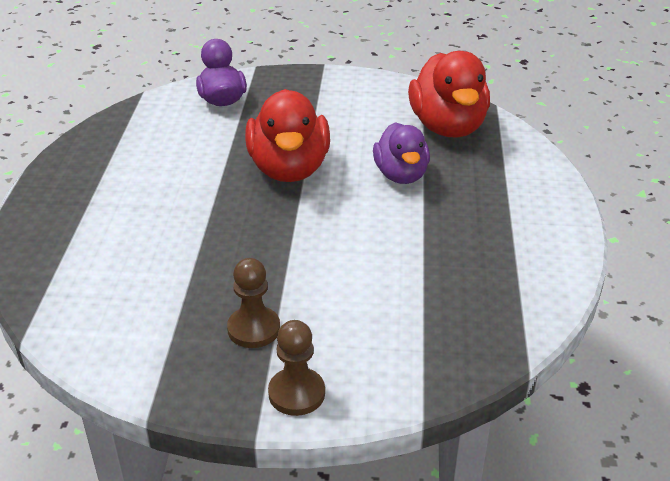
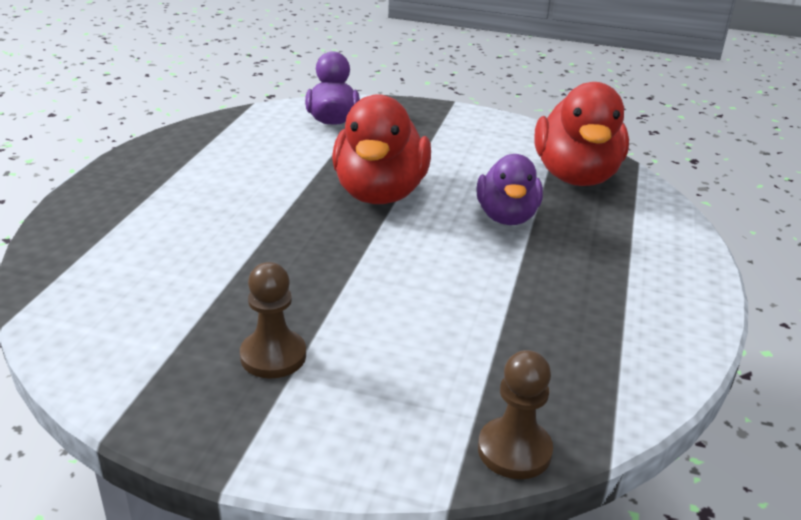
camera: 10 degrees right, 5 degrees down
brown pawn [268,320,325,416] -> brown pawn moved to [478,350,553,479]

